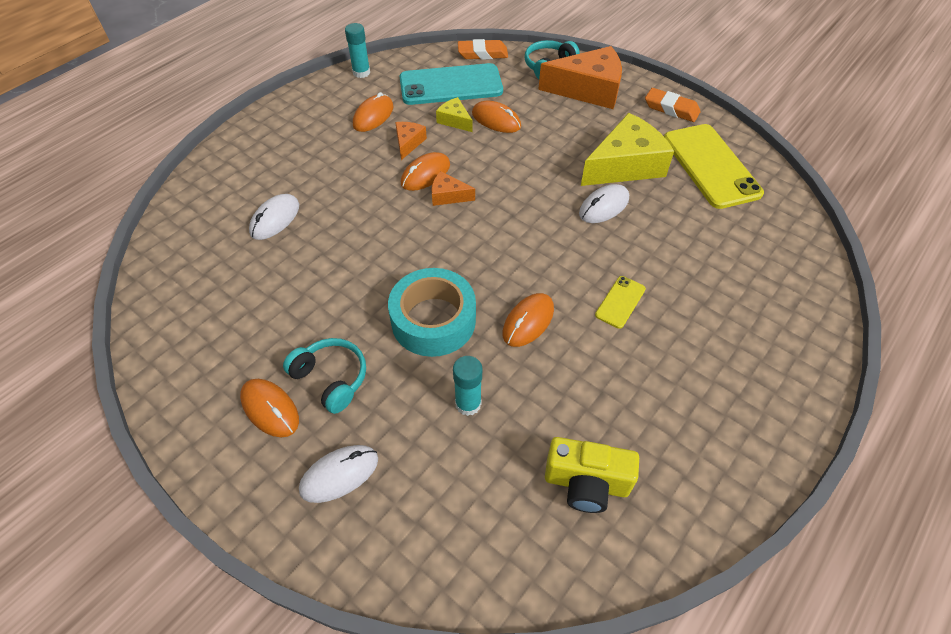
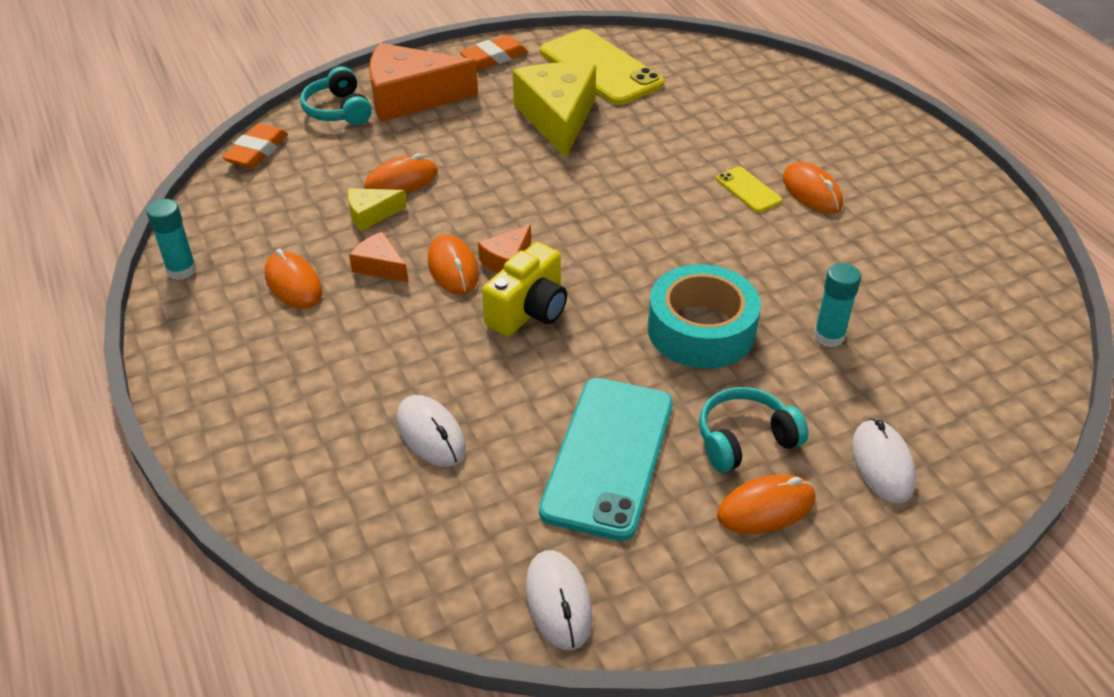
camera: 65 degrees left, 10 degrees down
turquoise phone [400,63,503,105] -> turquoise phone moved to [539,378,673,541]
orange mouse [503,293,554,347] -> orange mouse moved to [783,162,843,214]
orange cheese [538,46,622,109] -> orange cheese turned 120 degrees counterclockwise [369,43,478,122]
yellow camera [545,437,639,513] -> yellow camera moved to [482,242,567,336]
white mouse [579,184,629,223] -> white mouse moved to [526,550,592,650]
yellow phone [664,124,764,209] -> yellow phone turned 45 degrees clockwise [540,29,664,105]

